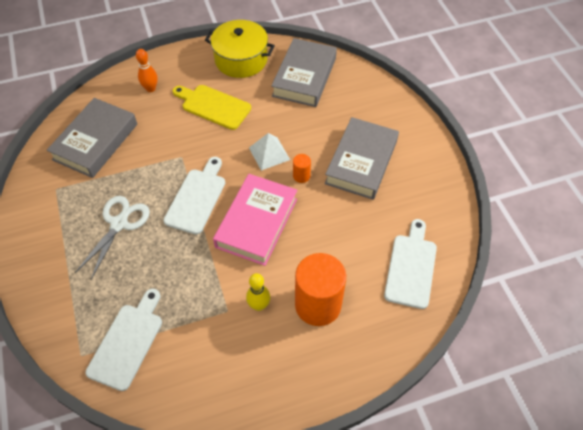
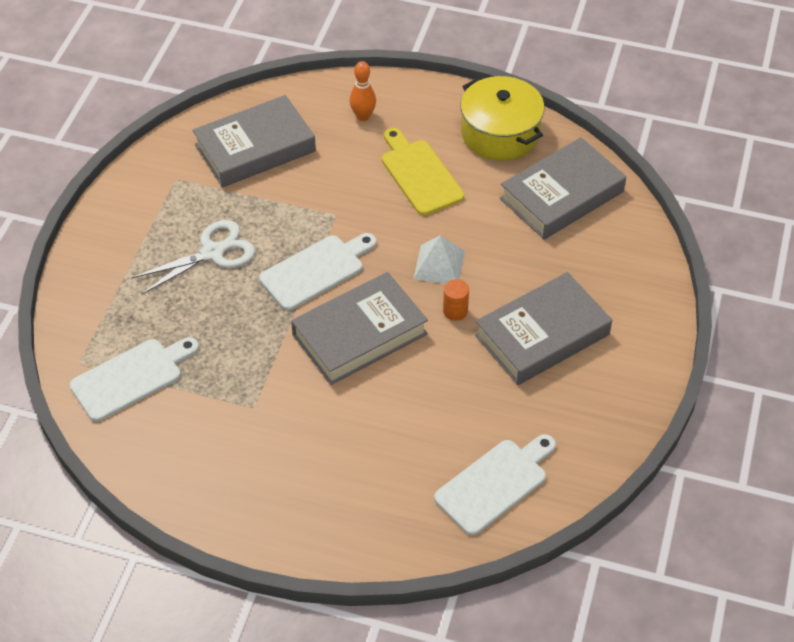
camera: 35 degrees right, 5 degrees down
pink book [213,174,297,266] -> grey book [291,272,428,385]
yellow bowling pin [246,273,270,311] -> none
orange cylinder [295,253,346,326] -> none

